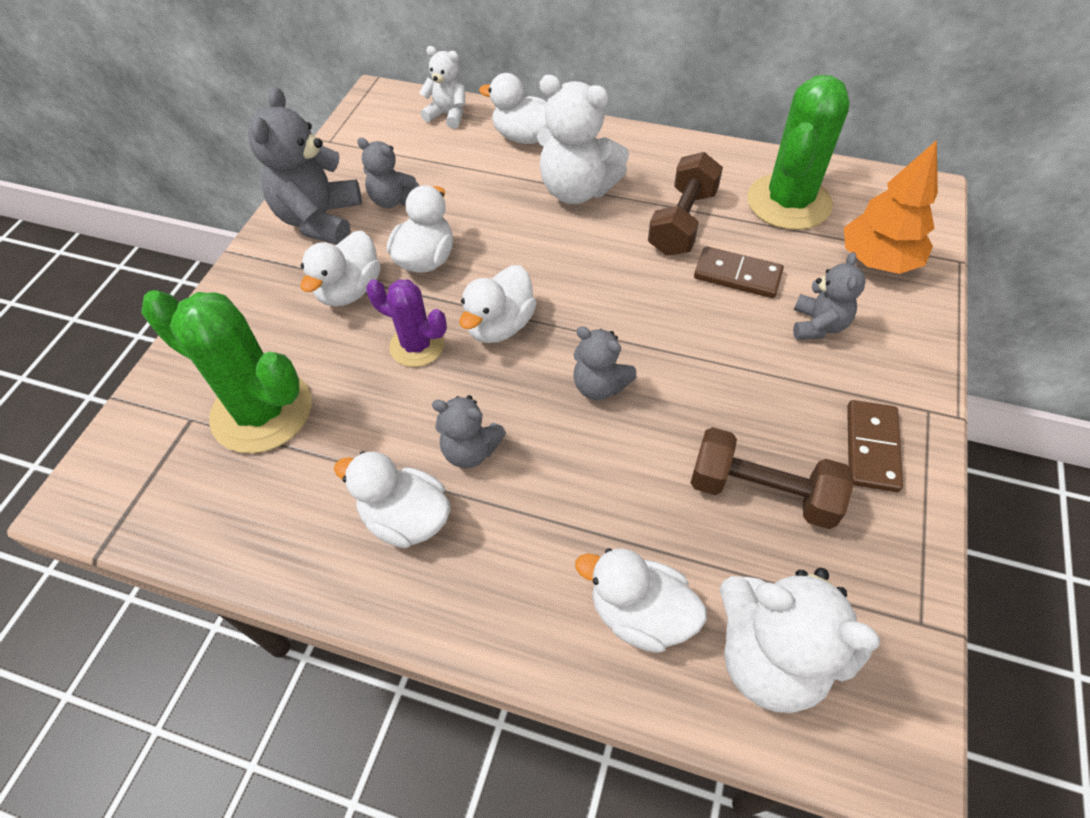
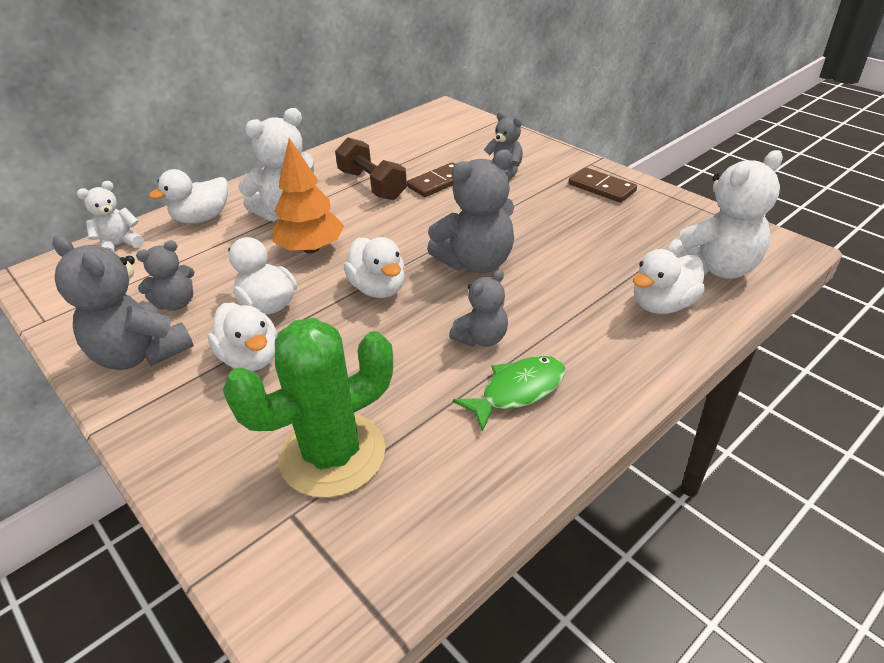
camera: 60 degrees left, 15 degrees down
white duck [334,451,451,548] -> green fish [453,356,565,432]
purple cactus [366,279,447,367] -> none
grey teddy bear [574,326,637,400] -> grey teddy bear [427,150,514,273], size x1.73
brown dumbbell [690,427,854,529] -> none
green cactus [747,75,850,230] -> none
orange tree [844,140,938,274] -> orange tree moved to [273,138,344,254]

